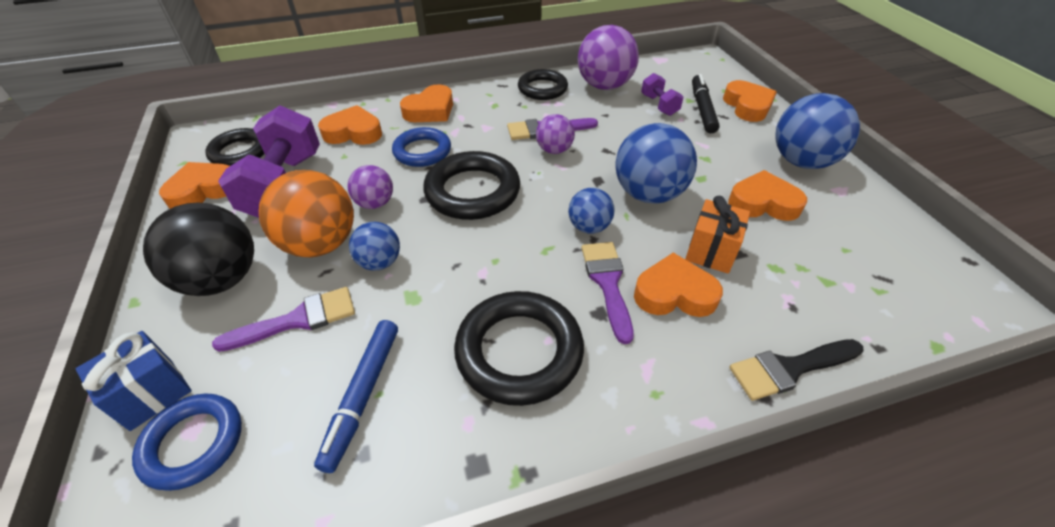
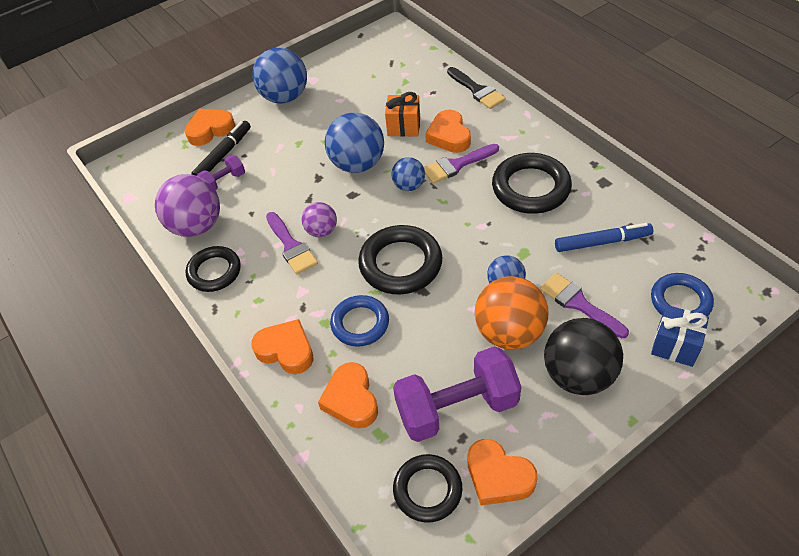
camera: 105 degrees left, 5 degrees up
purple ball [348,165,393,209] -> none
black marker [692,74,720,133] -> black marker turned 135 degrees clockwise [191,121,251,176]
orange heart [728,170,807,221] -> none

